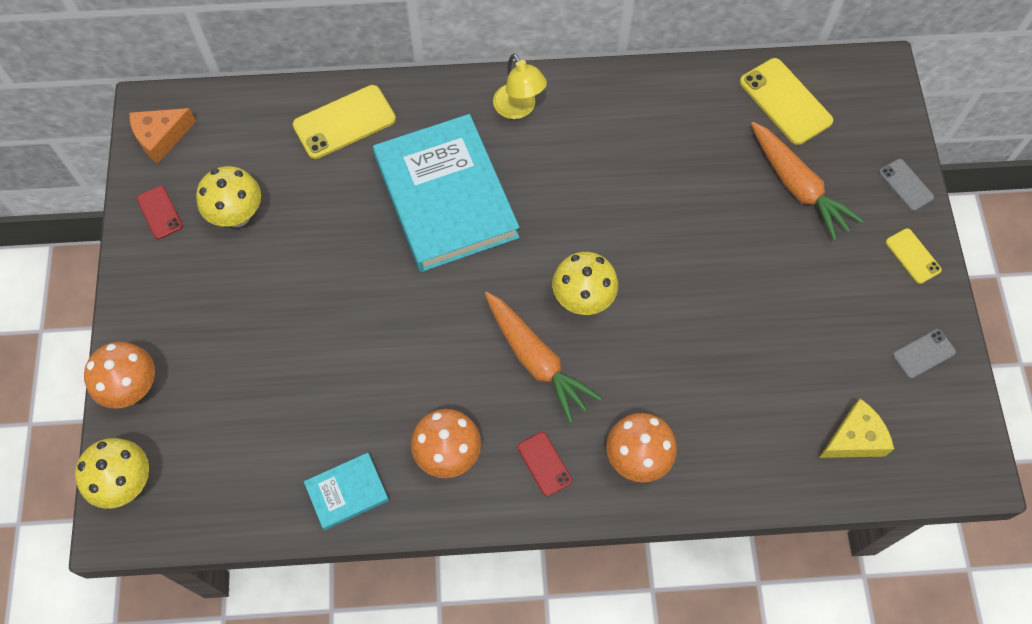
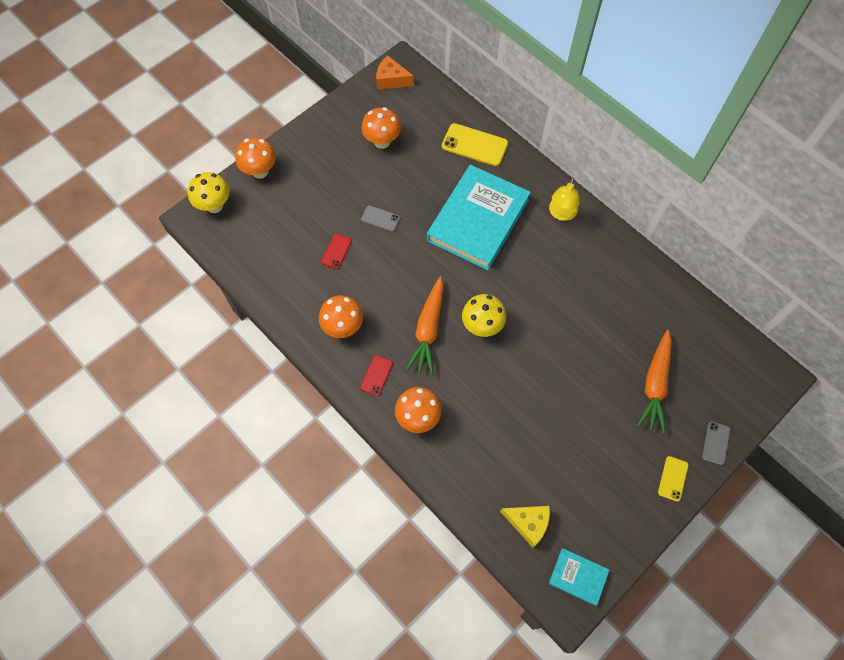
camera: 50 degrees right, 0 degrees up
red phone [137,186,183,239] -> red phone moved to [321,233,352,269]
yellow mushroom [196,166,261,227] -> orange mushroom [361,107,401,149]
turquoise book [304,453,389,530] -> turquoise book moved to [549,548,609,606]
yellow phone [740,58,833,145] -> none
grey phone [893,329,956,379] -> grey phone moved to [361,205,400,232]

